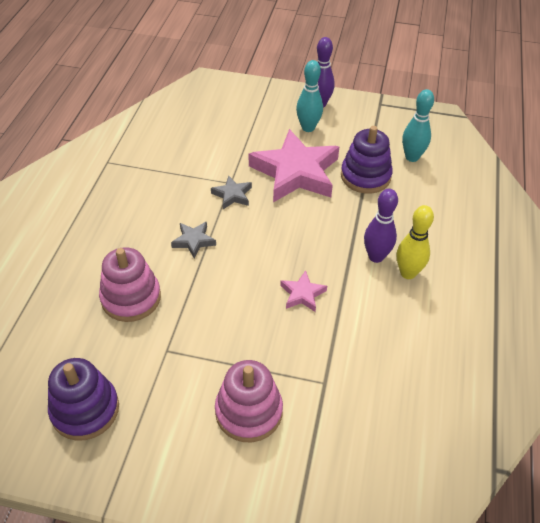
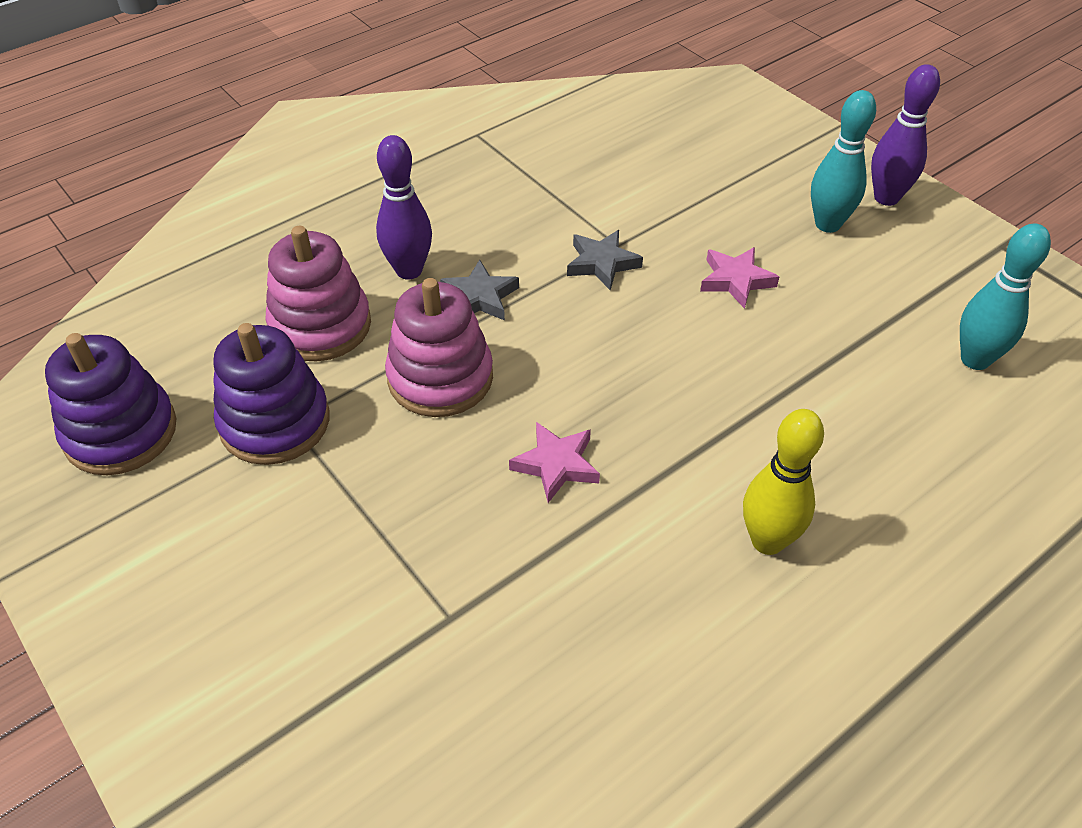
camera: 40 degrees right, 0 degrees up
pink stacking toy [215,360,283,442] -> pink stacking toy moved to [385,278,493,417]
pink star [249,129,339,202] -> pink star [700,247,779,309], size x0.44
purple stacking toy [341,126,393,194] -> purple stacking toy moved to [213,323,330,465]
purple bowling pin [364,189,398,263] -> purple bowling pin moved to [376,135,432,280]

